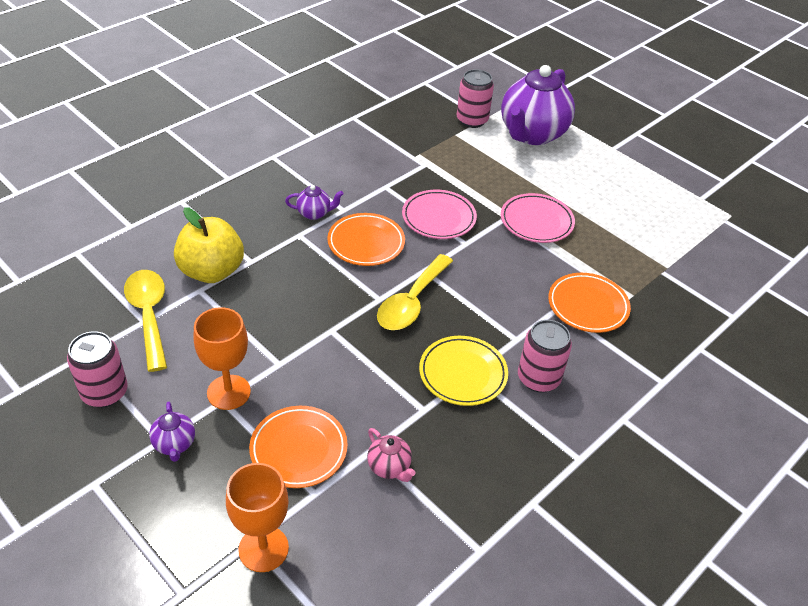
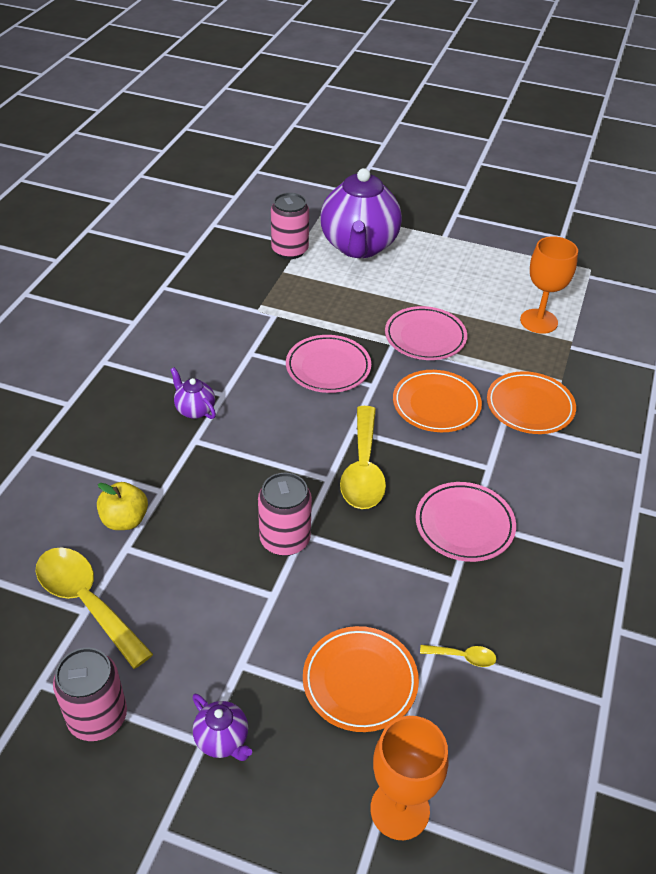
camera: 25 degrees left, 0 degrees up
yellow apple [174,207,244,283] -> yellow apple [97,482,148,530], size x0.60
orange goblet [193,307,251,410] -> orange goblet moved to [520,236,578,334]
purple teapot [285,185,344,220] -> purple teapot turned 105 degrees counterclockwise [170,367,216,419]
orange plate [327,213,405,266] -> orange plate moved to [393,370,482,432]
pink teapot [367,428,416,482] -> yellow spoon [420,645,496,667]
yellow plate [419,336,508,406] -> pink plate [416,482,516,562]
pink can [518,320,572,393] -> pink can moved to [258,472,312,556]

